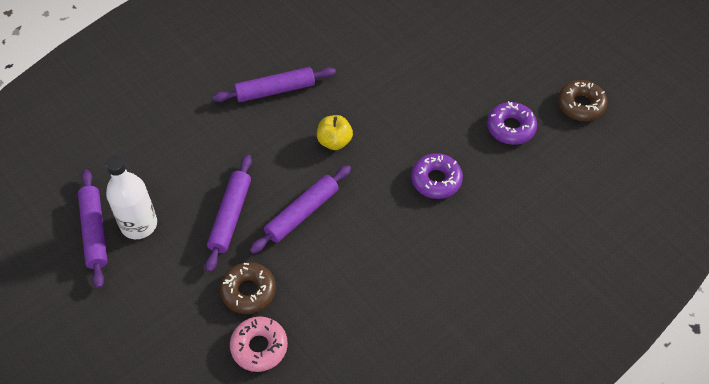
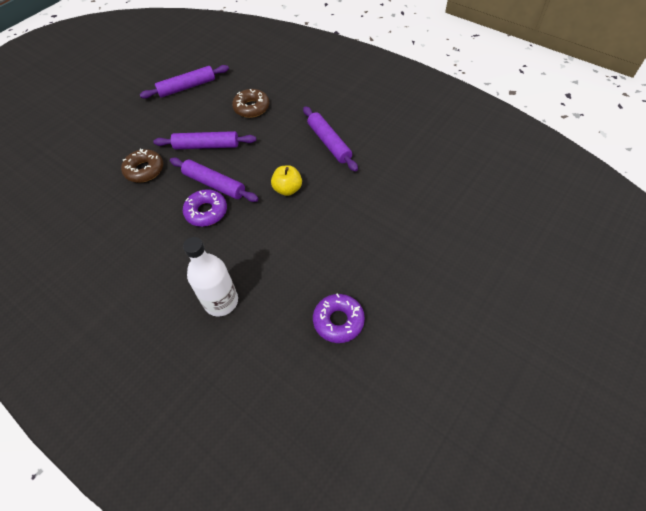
camera: 80 degrees right, 0 degrees up
white bottle [106,155,157,239] -> white bottle moved to [183,237,238,317]
pink donut [230,316,288,372] -> none
purple donut [411,153,463,199] -> purple donut moved to [183,189,227,227]
brown donut [558,80,608,121] -> brown donut moved to [232,89,269,118]

